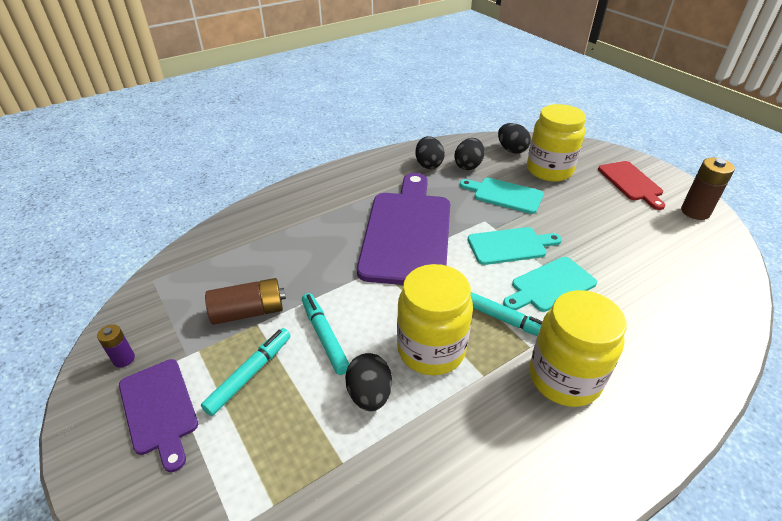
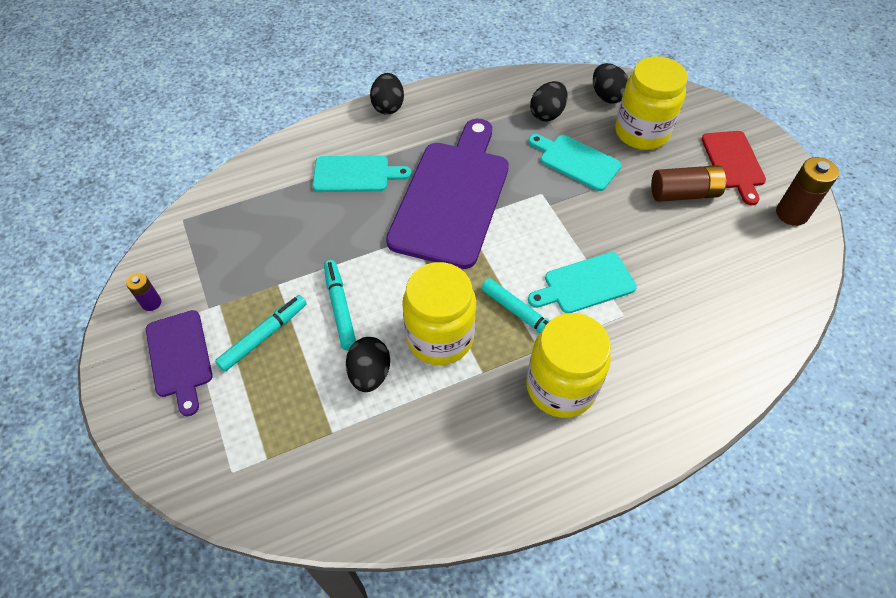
camera: 10 degrees right, 15 degrees up
brown battery [205,278,286,325] -> brown battery moved to [651,165,726,202]
black egg [416,136,445,169] -> black egg moved to [370,73,404,115]
turquoise cutting board [468,227,562,265] -> turquoise cutting board moved to [313,155,411,192]

